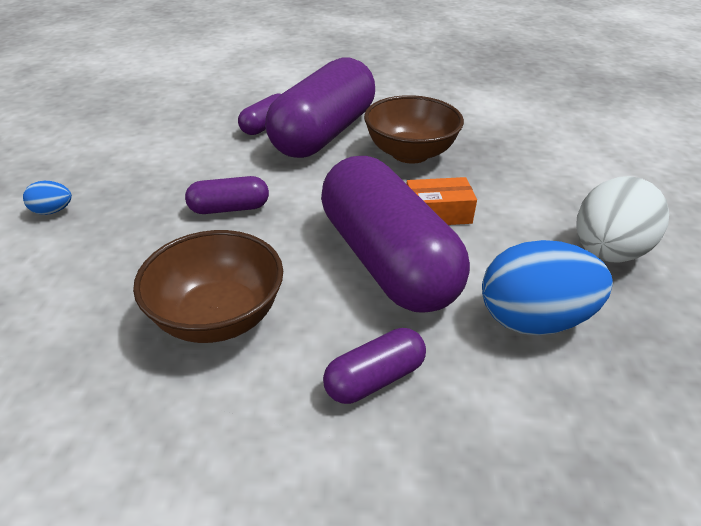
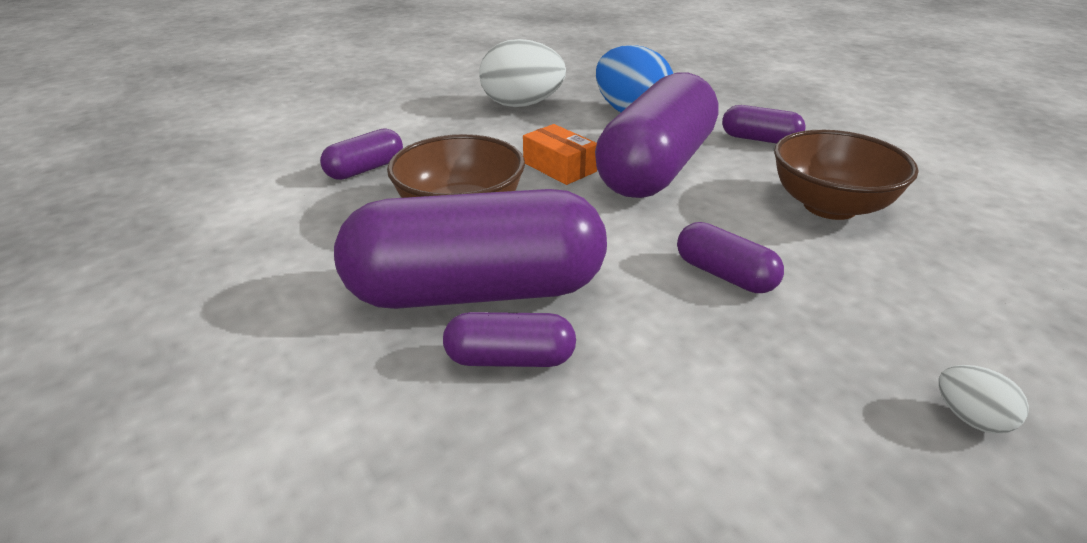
camera: 125 degrees left, 5 degrees down
blue egg [23,181,72,215] -> white egg [939,365,1029,434]
none -> purple capsule [320,128,403,180]

